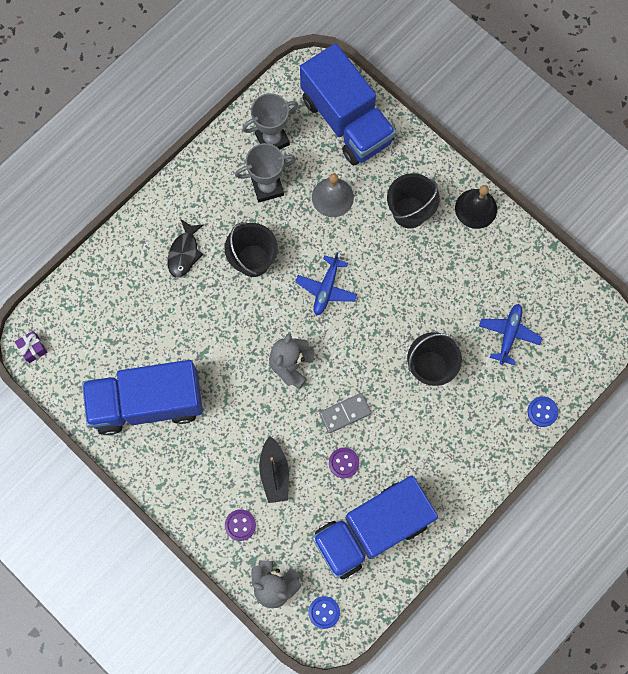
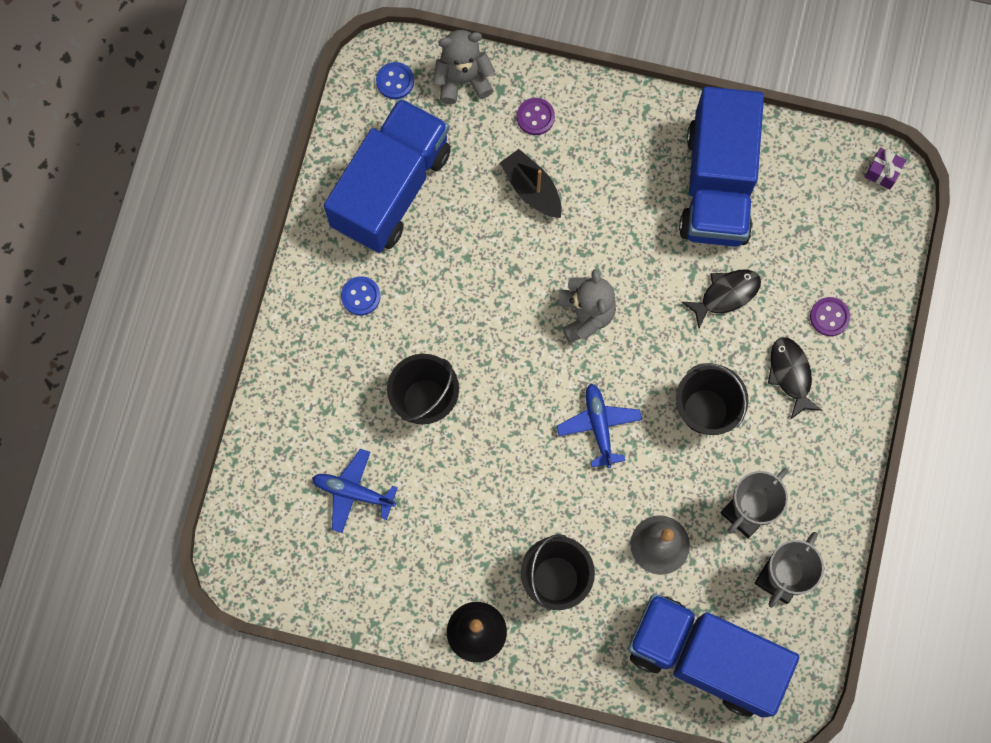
camera: 150 degrees right, 0 degrees up
blue truck [82,360,203,435] -> blue truck turned 135 degrees clockwise [679,87,764,247]
grey domino [319,393,371,433] -> none
purple button [329,447,359,478] -> purple button moved to [810,297,850,336]
blue plane [479,304,542,365] -> blue plane turned 120 degrees clockwise [312,449,398,533]
blue button [528,396,559,427] -> blue button moved to [341,276,381,315]
none -> black fish [682,270,761,328]

